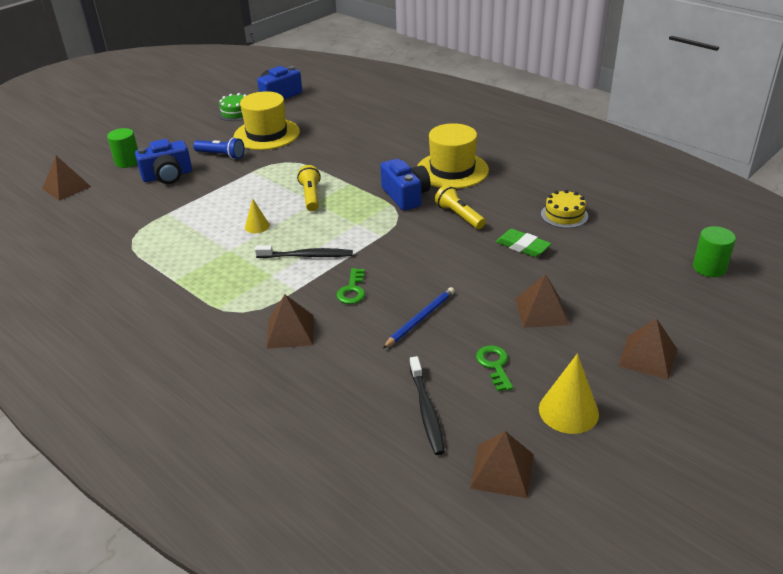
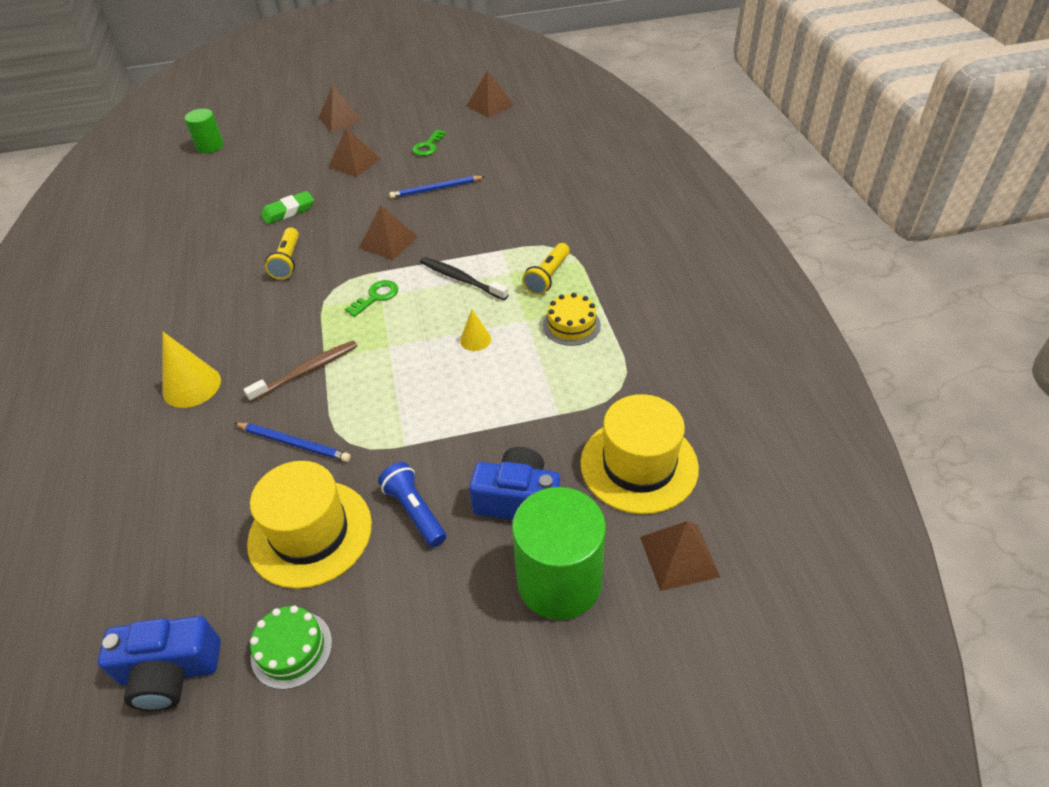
camera: 145 degrees left, 10 degrees up
green cylinder [107,128,138,168] -> green cylinder [512,487,606,620], size x1.78
brown pyramid [266,295,314,349] -> brown pyramid moved to [359,205,418,260]
yellow flashlight [297,165,321,211] -> yellow flashlight moved to [522,243,570,295]
green key [336,268,365,304] -> green key moved to [345,280,398,317]
blue camera [380,159,431,211] -> none
black toothbrush [410,356,445,455] -> none
yellow hat [417,123,489,189] -> yellow hat moved to [580,394,699,514]
green eraser [496,229,551,257] -> green eraser turned 75 degrees clockwise [261,191,314,224]
yellow cone [539,353,599,434] -> yellow cone moved to [163,332,221,408]
yellow cake [541,190,588,228] -> yellow cake moved to [543,293,601,346]
none -> blue pencil [234,423,351,462]
none -> brown toothbrush [244,340,358,402]

